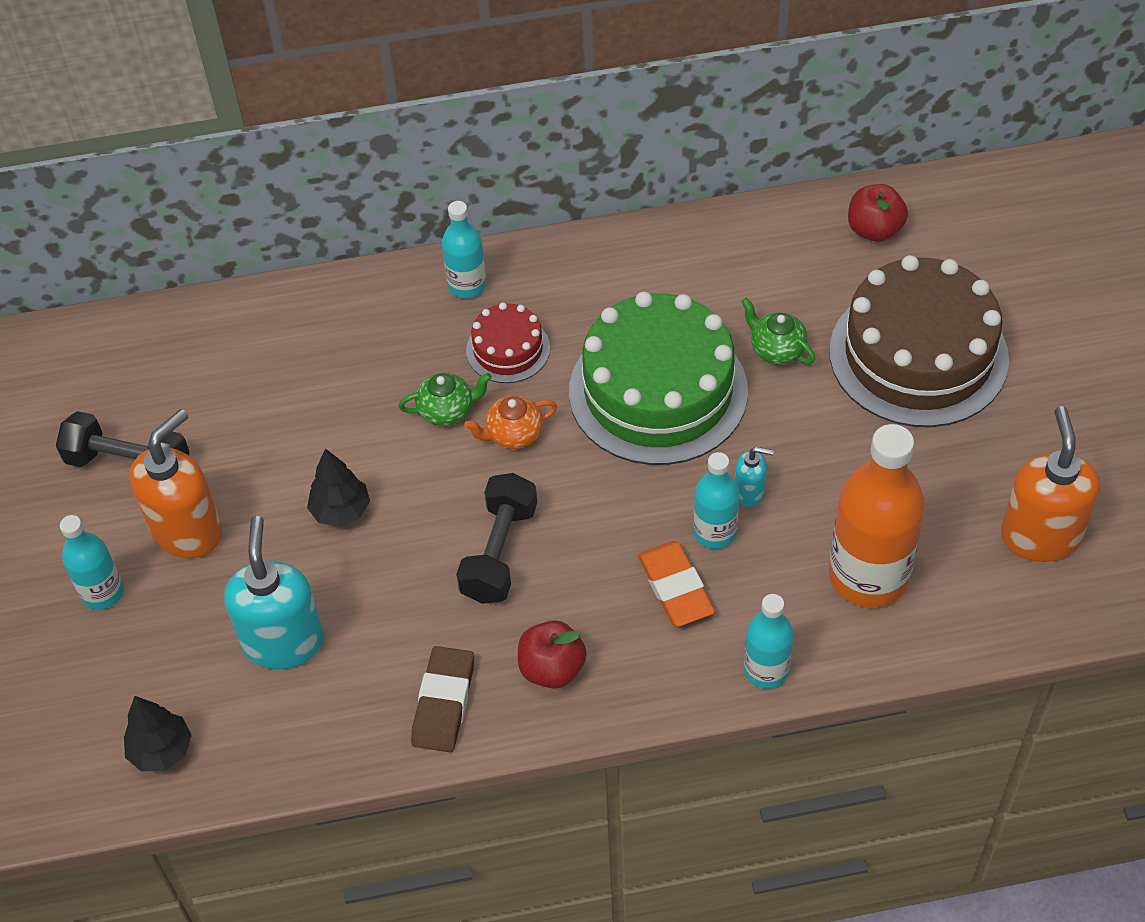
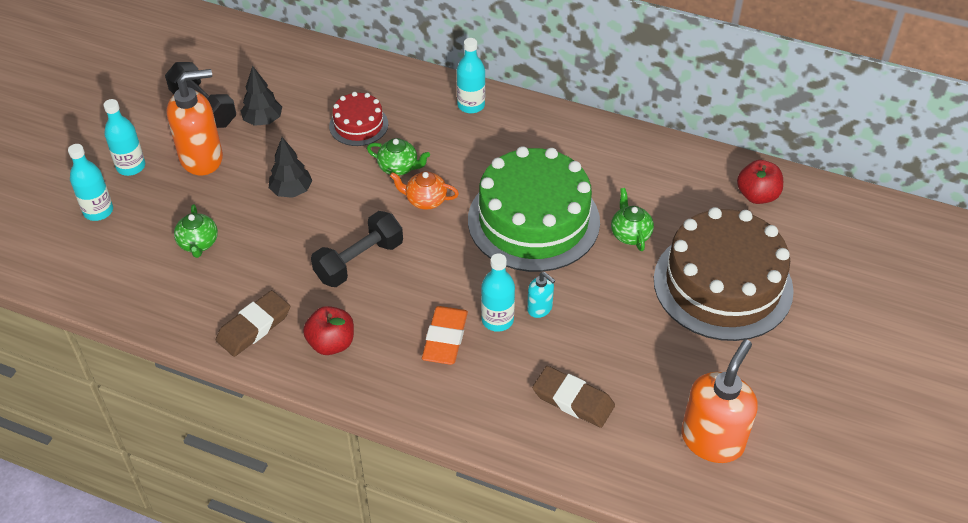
camera: 30 degrees right, 5 degrees down
black tree [124,696,192,772] -> black tree moved to [241,66,282,126]
turquoise soap dispenser [224,516,324,669] -> green teapot [174,204,218,258]
red cake [466,302,550,383] -> red cake moved to [329,92,388,146]
turquoise bottle [744,594,794,689] -> turquoise bottle moved to [68,144,113,221]
orange bottle [829,424,925,608] -> brown eraser [532,366,615,428]

